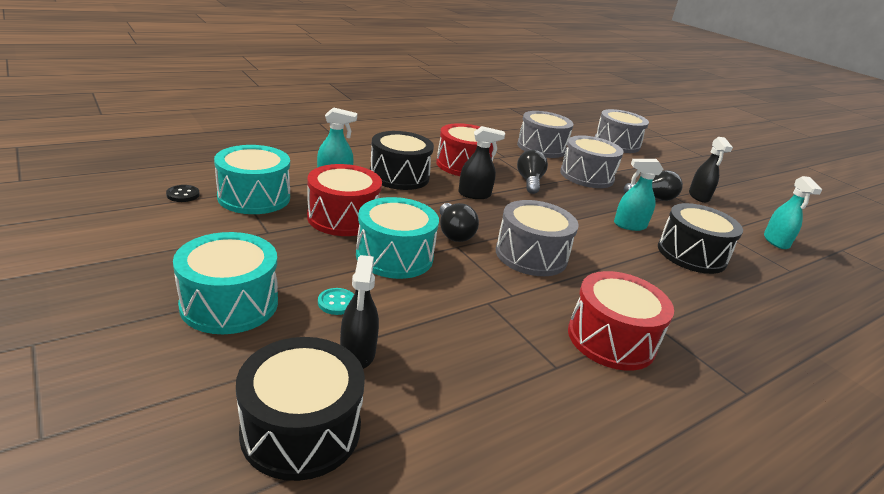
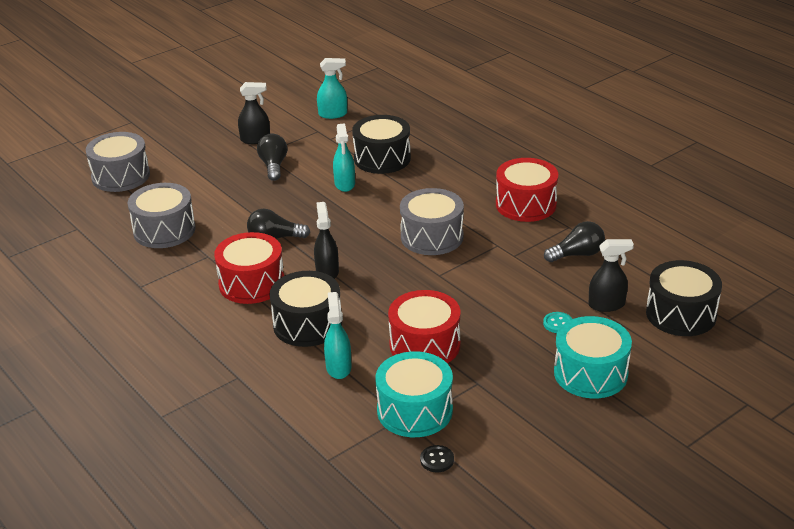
camera: 90 degrees left, 5 degrees up
turquoise drum [356,197,439,279] -> none
black light bulb [439,203,479,242] -> black light bulb moved to [544,221,605,262]
grey drum [560,135,624,188] -> none

